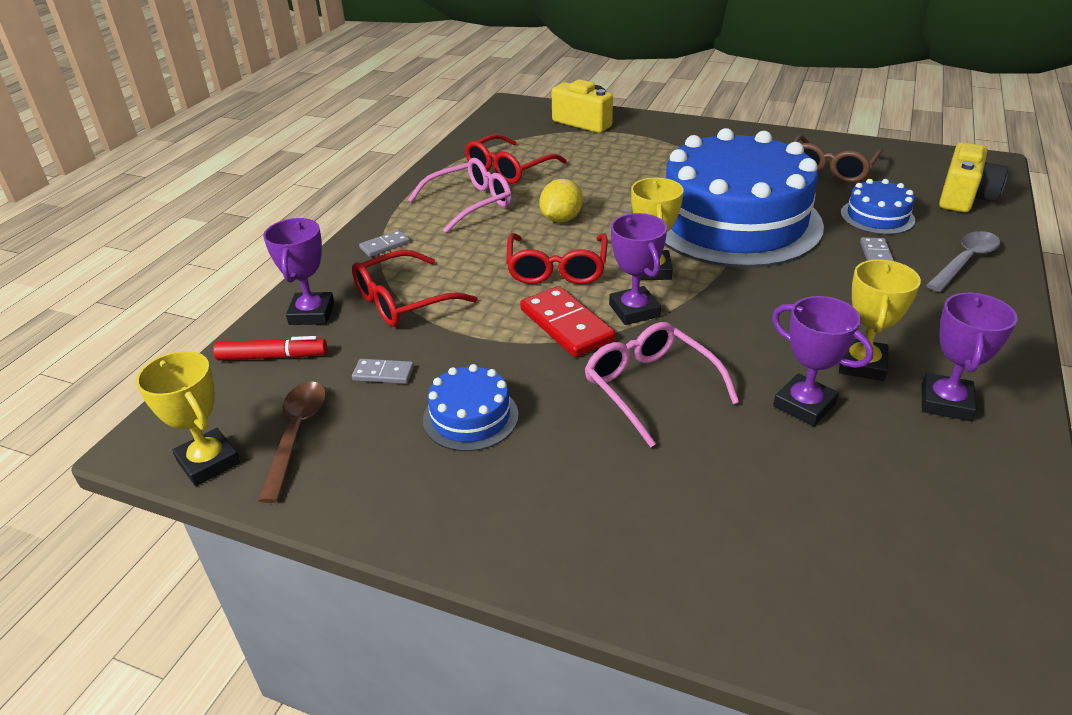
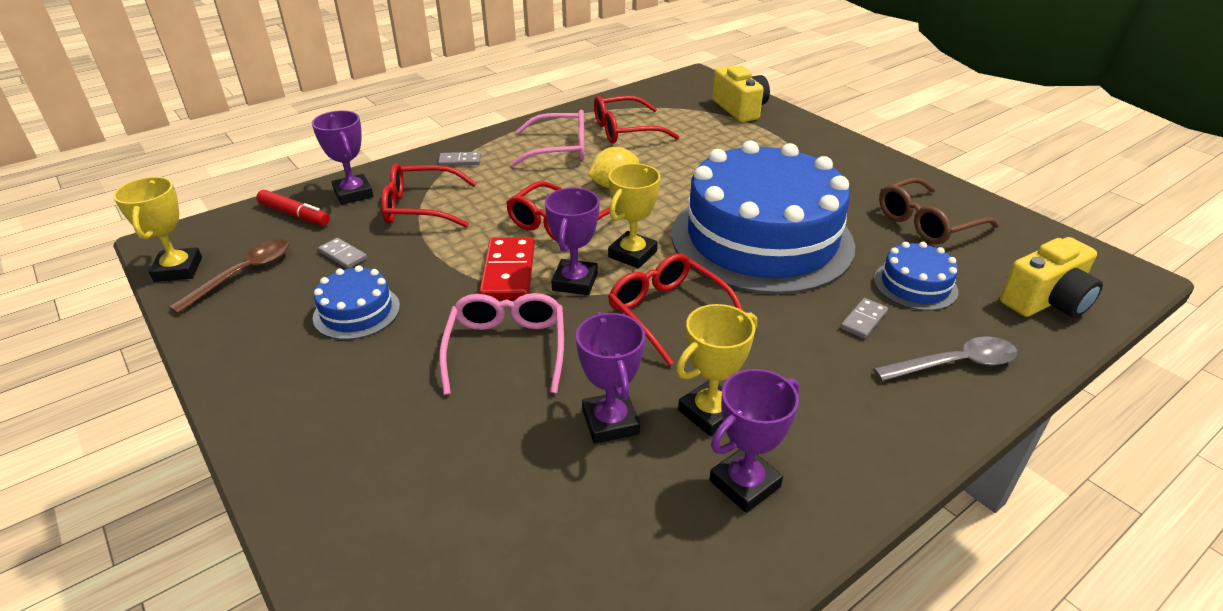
camera: 30 degrees right, 0 degrees up
purple trophy [263,218,334,325] -> purple trophy turned 60 degrees counterclockwise [312,110,373,205]
none -> red glasses [608,253,743,366]

